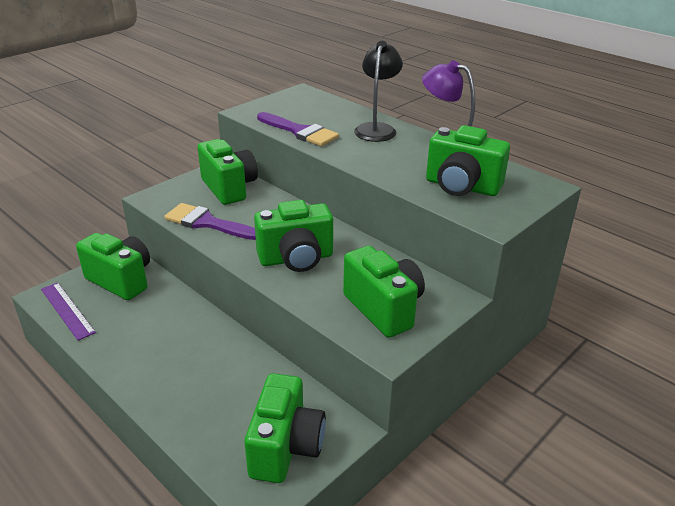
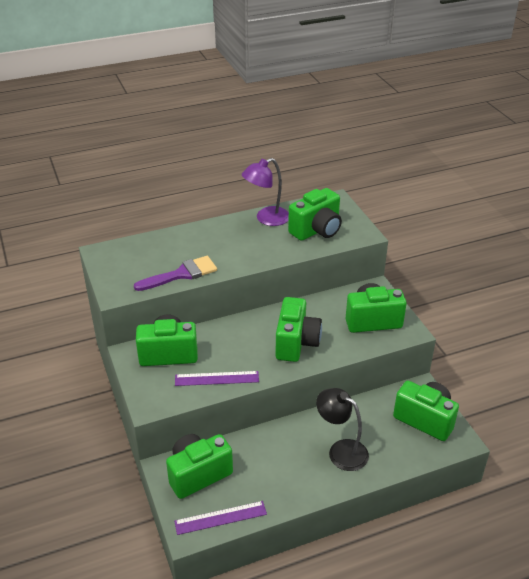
camera: 65 degrees left, 5 degrees up
purple brush [164,203,256,240] -> purple ruler [175,371,259,386]
black lamp [354,41,403,142] -> black lamp moved to [316,388,369,471]

